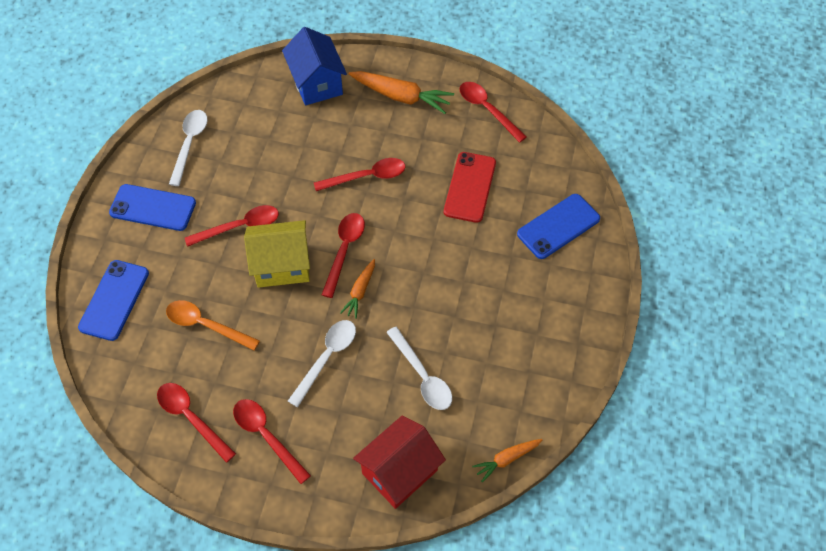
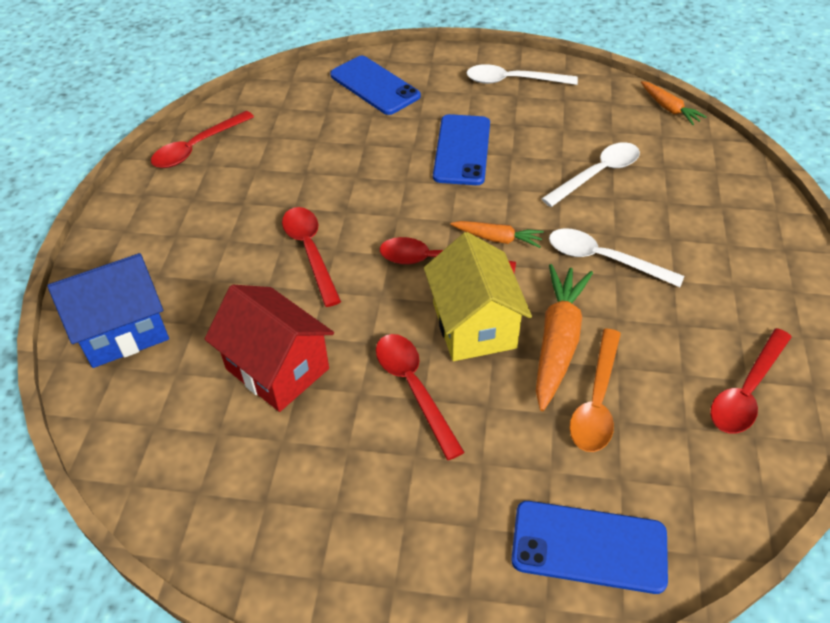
camera: 95 degrees left, 10 degrees down
blue phone [109,184,196,231] -> blue phone moved to [433,114,490,185]
white spoon [169,110,208,186] -> white spoon moved to [466,64,578,85]
red spoon [233,399,311,484] -> none
orange carrot [349,71,454,114] -> orange carrot moved to [536,264,593,411]
red house [353,415,446,509] -> red house moved to [204,285,334,412]
red phone [444,152,496,223] -> none

